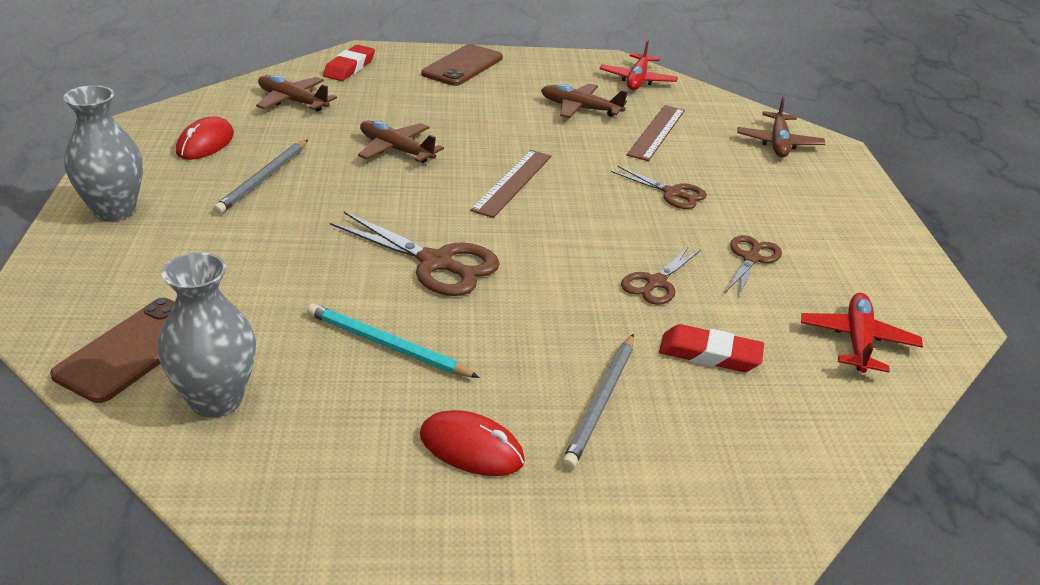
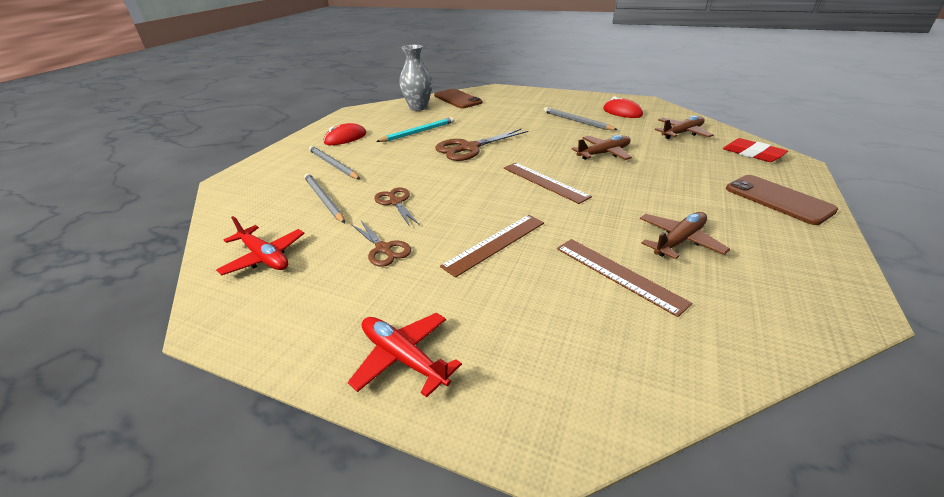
camera: 120 degrees right, 0 degrees up
grey vase [63,85,143,221] -> none
red plane [600,39,678,90] -> red plane moved to [348,313,462,398]
brown scissors [611,165,707,209] -> brown ruler [440,215,544,278]
red eraser [659,324,764,372] -> grey pencil [304,173,345,223]
brown plane [737,96,825,157] -> none

